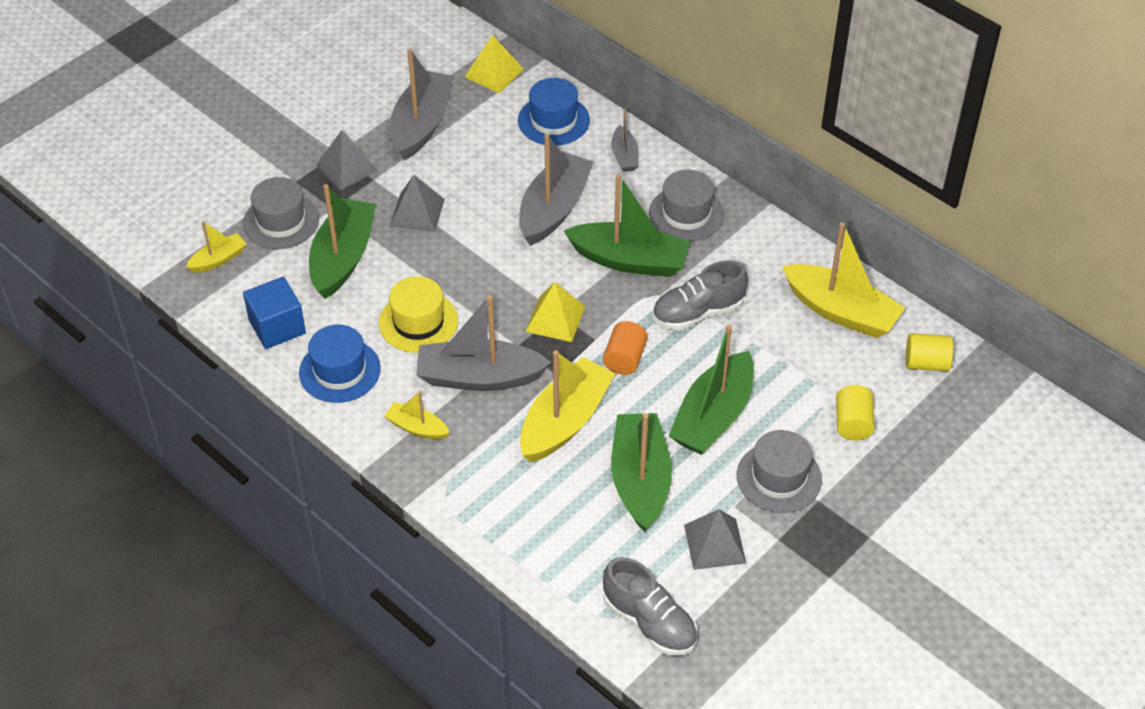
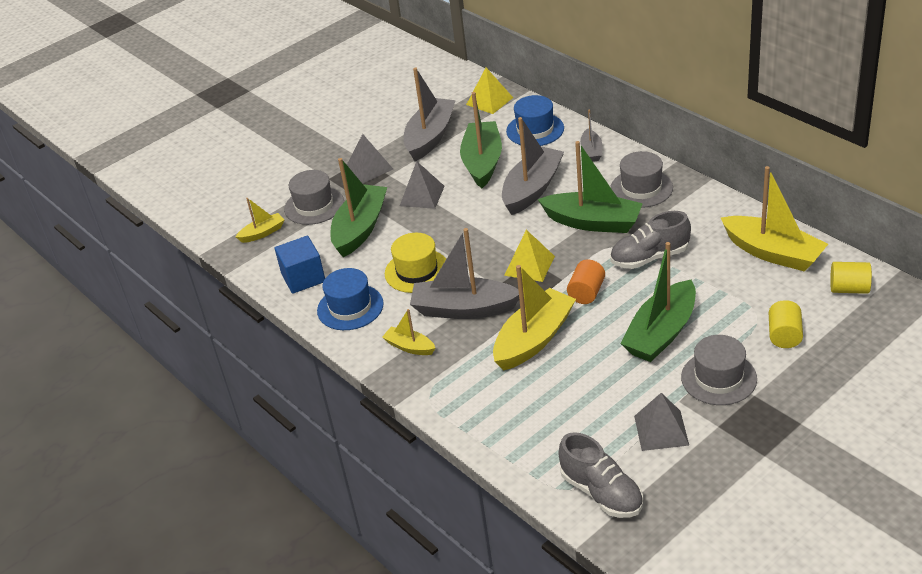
camera: 10 degrees right, 10 degrees down
green boat [611,413,672,532] -> green boat moved to [460,92,502,188]

